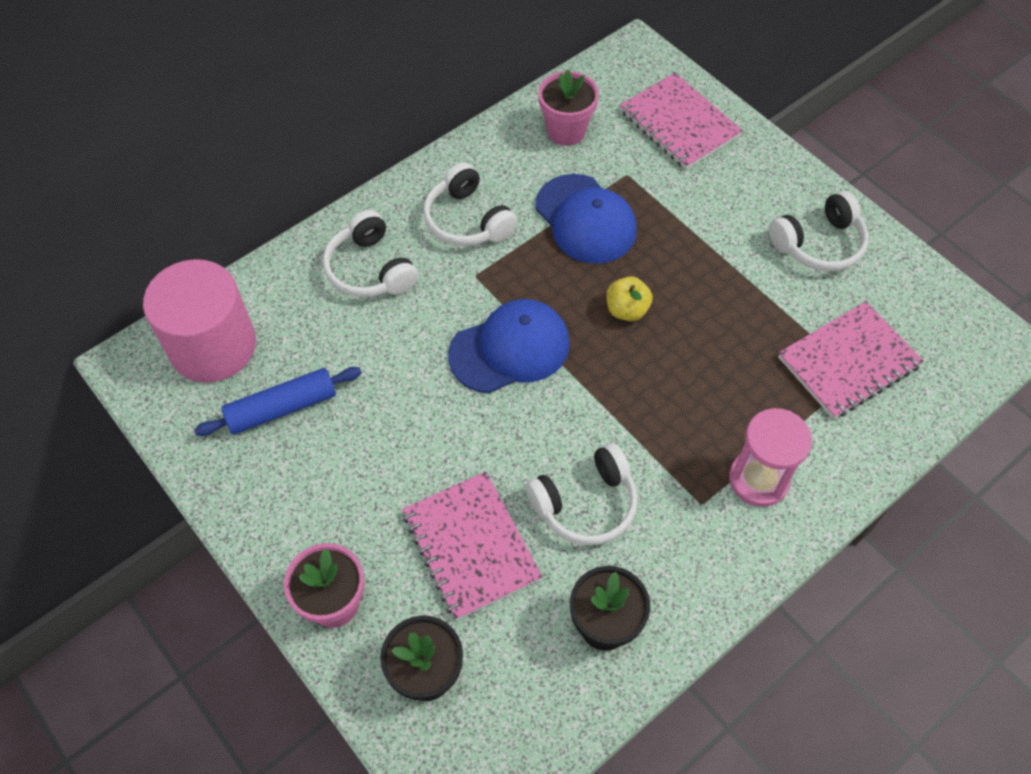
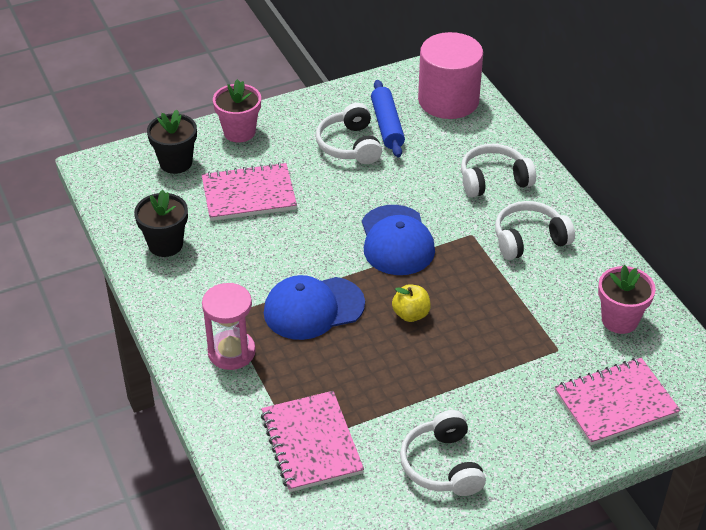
camera: 105 degrees right, 15 degrees down
white headphones [526,443,638,545] -> white headphones moved to [316,103,382,164]
blue cap [535,174,637,264] -> blue cap moved to [264,275,365,340]

